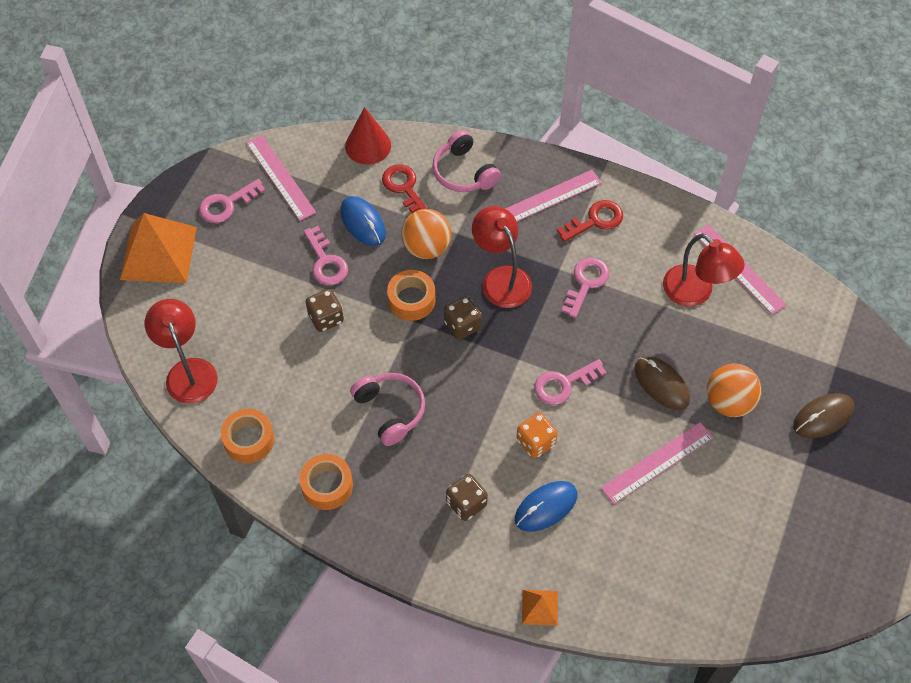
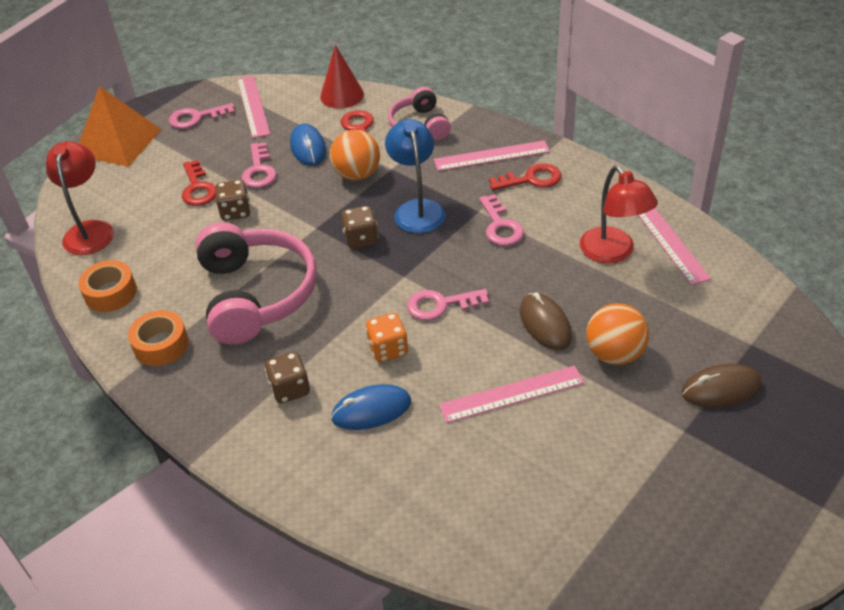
camera: 20 degrees right, 15 degrees down
pink headphones [350,373,425,446] -> pink headphones [195,222,317,345], size x1.74
orange tape [387,270,436,321] -> none
red lamp [472,206,532,308] -> blue lamp [385,119,445,233]
orange pyramid [522,590,558,626] -> none
pink key [562,257,609,318] -> pink key turned 120 degrees clockwise [479,194,524,246]
none -> red key [182,160,216,206]

